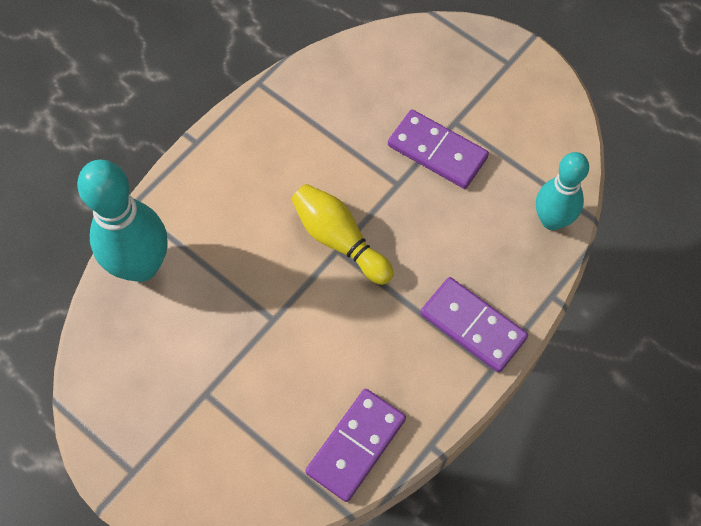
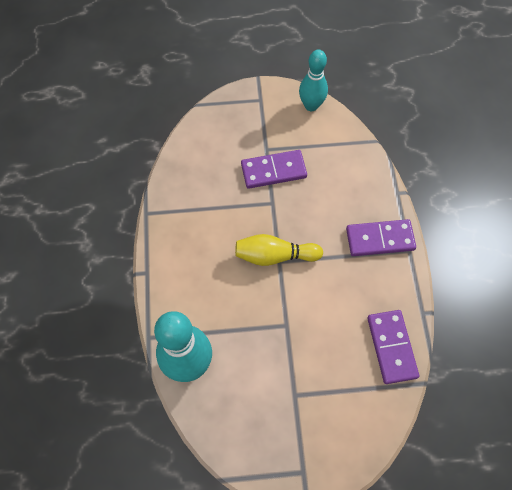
camera: 45 degrees left, 0 degrees up
turquoise bowling pin [536,152,589,230] -> turquoise bowling pin moved to [299,49,328,111]

